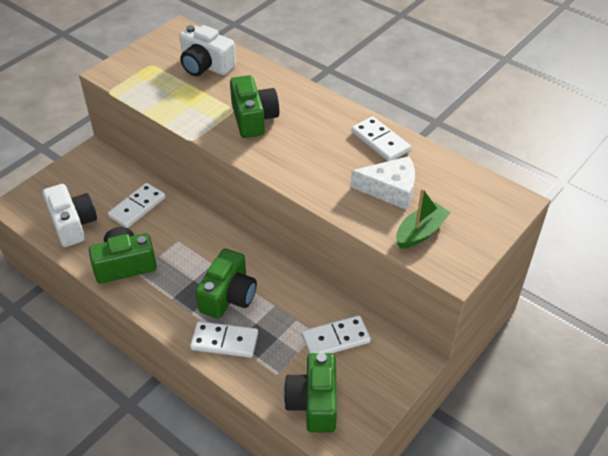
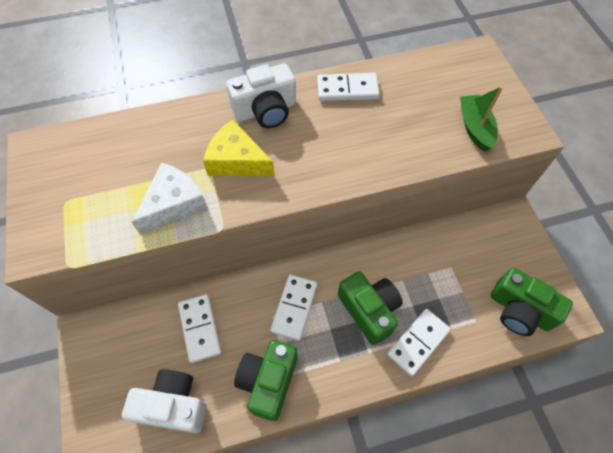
camera: 55 degrees left, 15 degrees up
white camera [180,25,236,76] -> white camera moved to [226,63,296,128]
green camera [230,75,279,138] -> yellow cheese [203,119,275,176]
white domino [302,315,371,354] -> white domino moved to [270,275,317,341]
white cheese [350,156,415,210] -> white cheese moved to [131,163,208,235]

